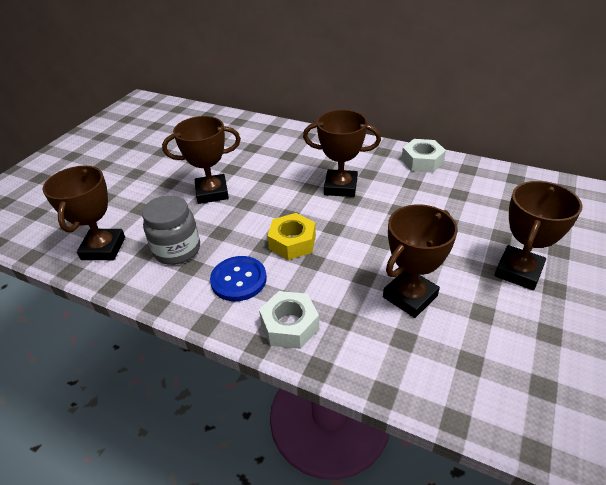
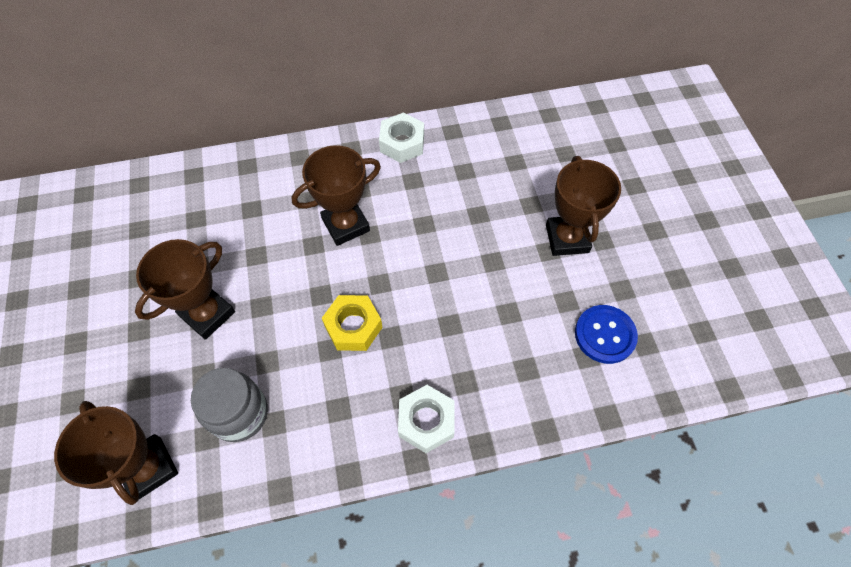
camera: 40 degrees left, 20 degrees up
blue button [210,256,267,301] -> blue button moved to [575,305,638,364]
brown trophy [383,204,458,318] -> none

